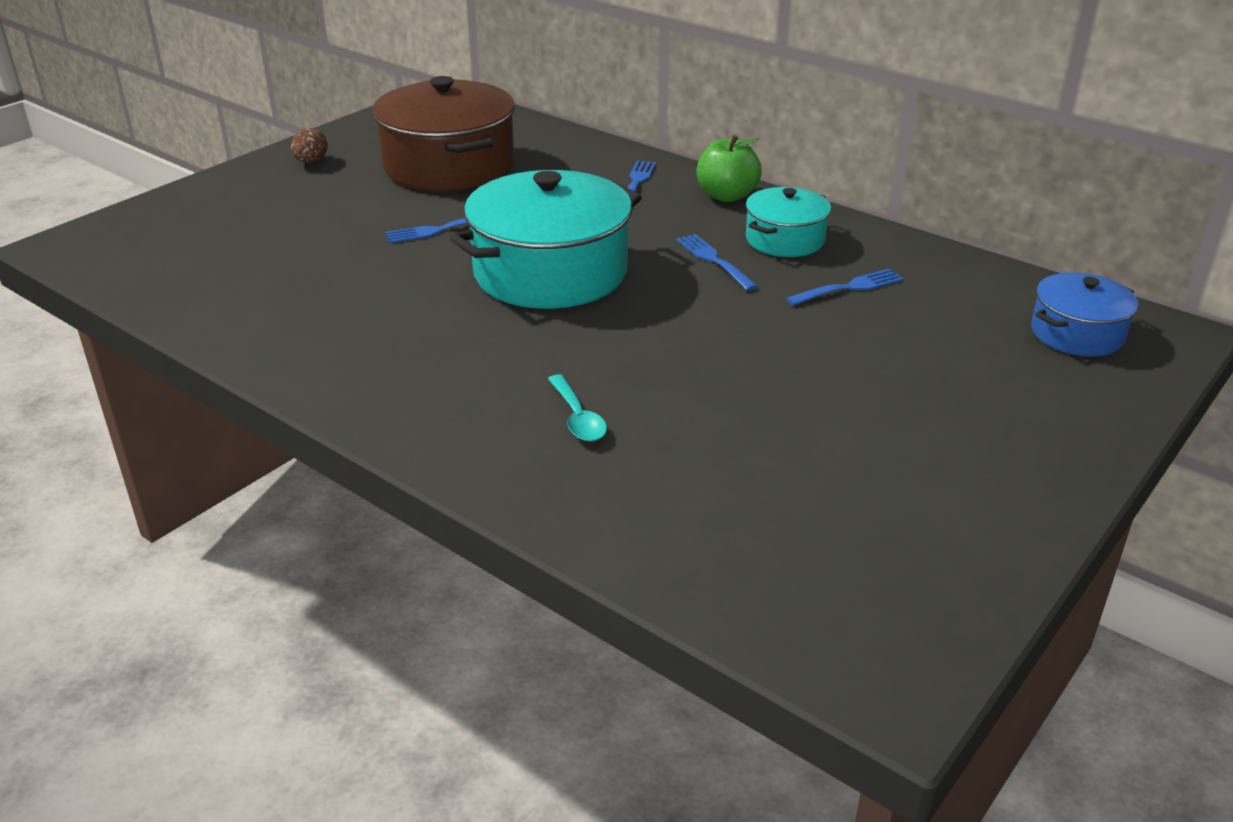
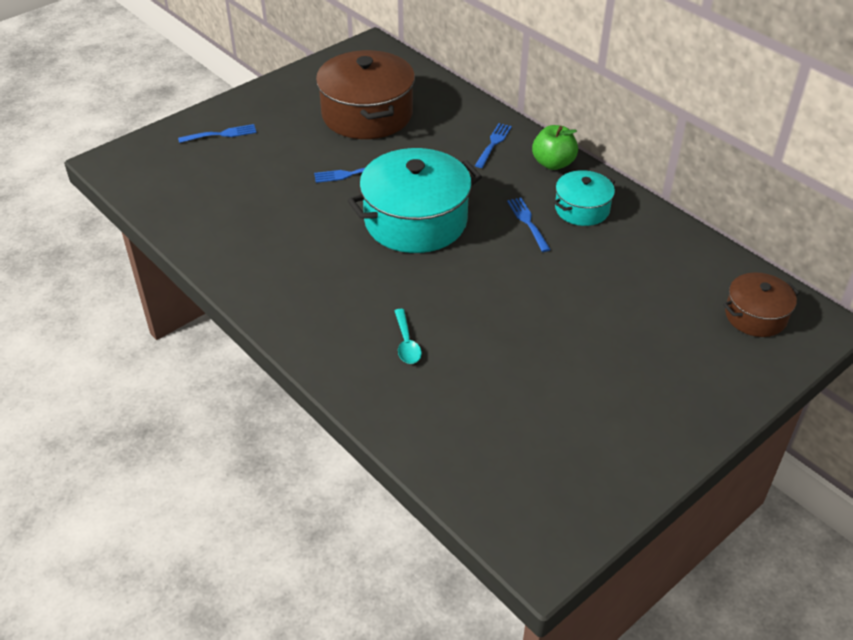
camera: 10 degrees right, 10 degrees up
brown egg [291,128,328,163] -> none
blue fork [786,269,903,306] -> blue fork moved to [178,124,257,143]
blue pot [1031,272,1138,357] -> brown pot [723,272,800,337]

